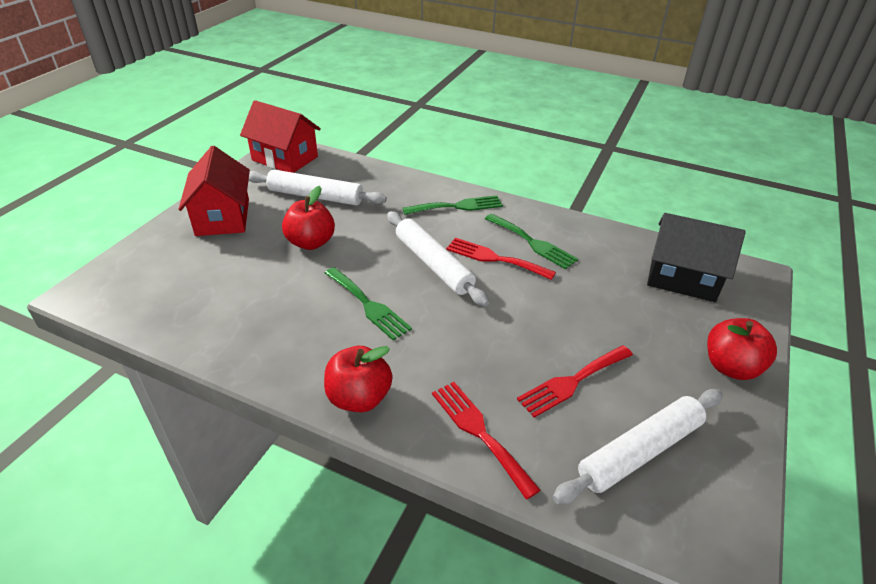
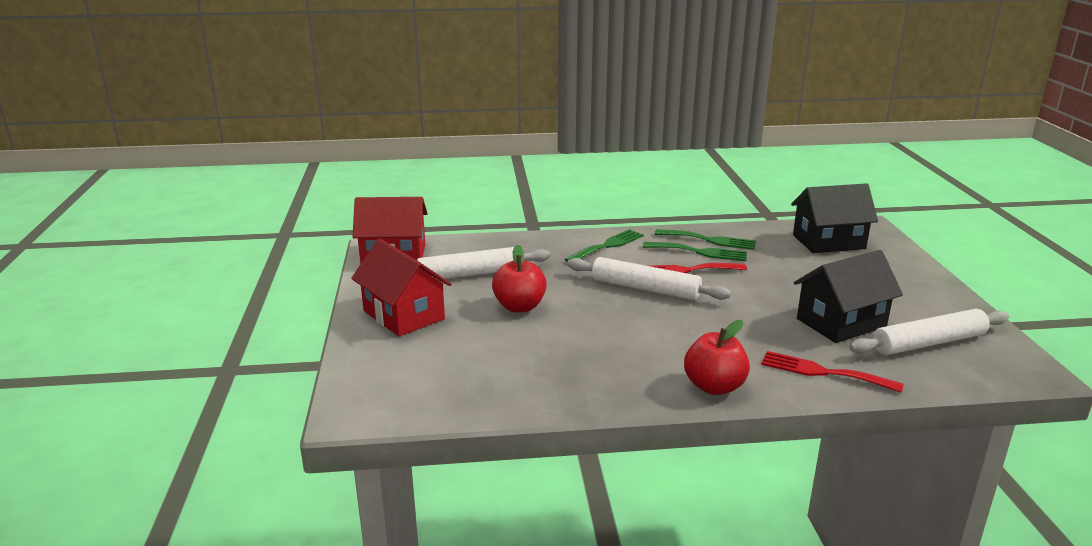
camera: 30 degrees left, 15 degrees down
green fork [325,267,412,340] -> green fork moved to [655,229,756,250]
red fork [517,345,633,418] -> black house [793,250,903,343]
white rolling pin [553,389,723,504] -> white rolling pin turned 45 degrees clockwise [849,309,1009,355]
red apple [707,318,777,380] -> none

